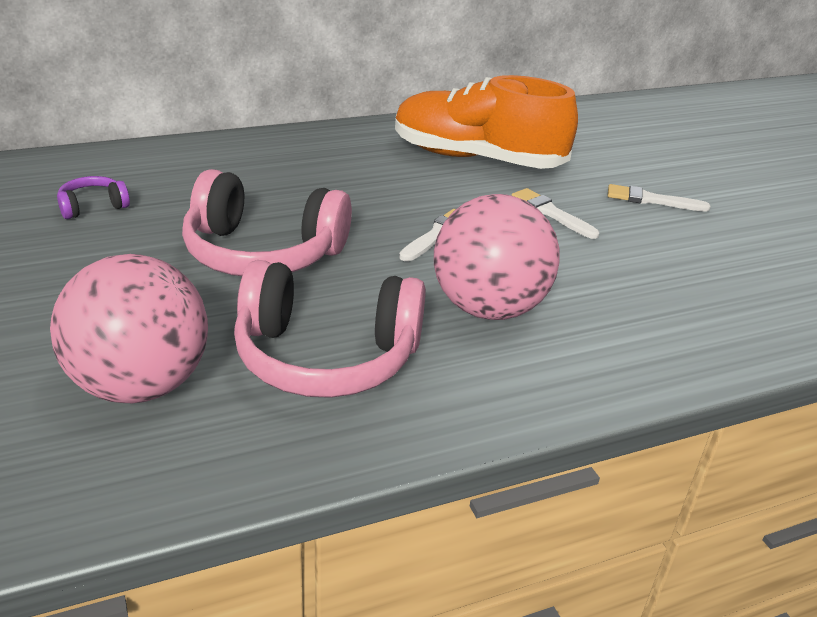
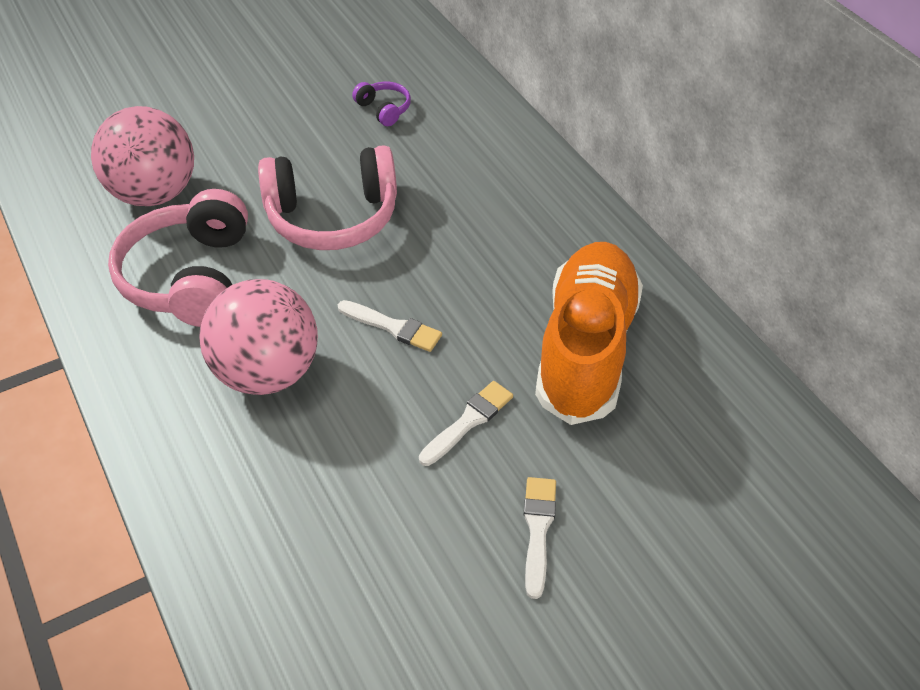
camera: 85 degrees right, 15 degrees up
pink headphones [182,169,352,276] -> pink headphones turned 105 degrees counterclockwise [258,145,397,250]

